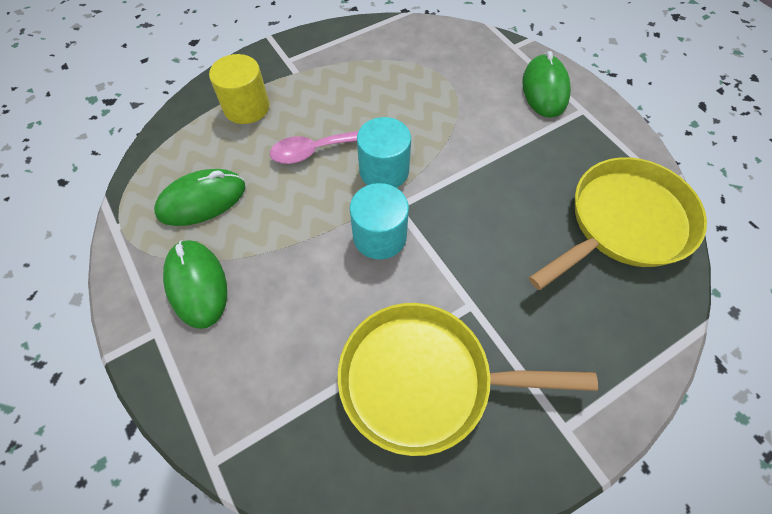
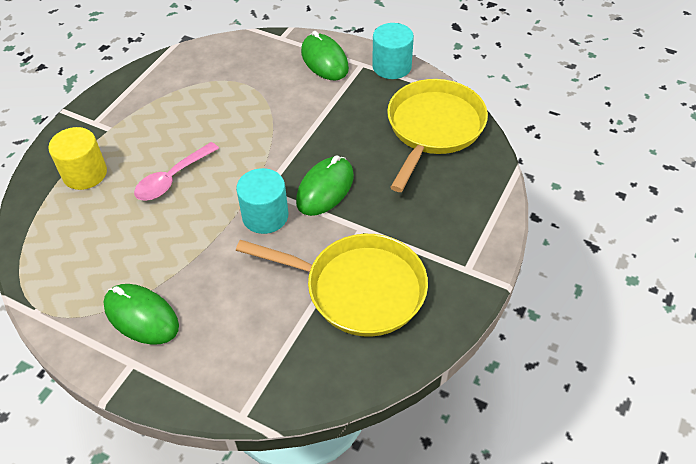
camera: 30 degrees left, 10 degrees down
green mouse [154,169,245,226] -> green mouse moved to [296,156,354,216]
yellow pan [338,303,598,456] -> yellow pan turned 135 degrees counterclockwise [236,234,428,337]
turquoise cylinder [357,117,411,188] -> turquoise cylinder moved to [372,23,414,79]

